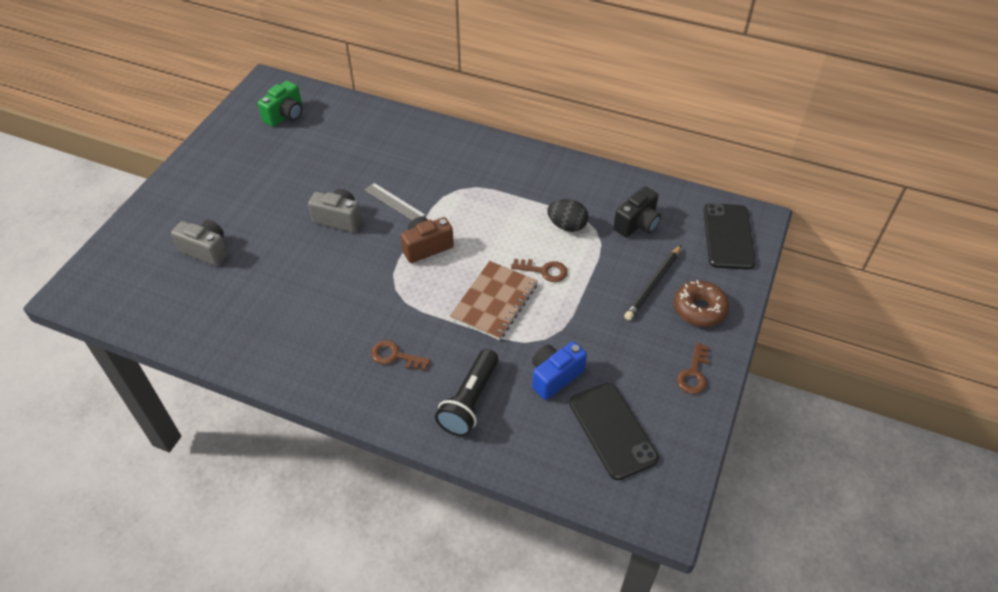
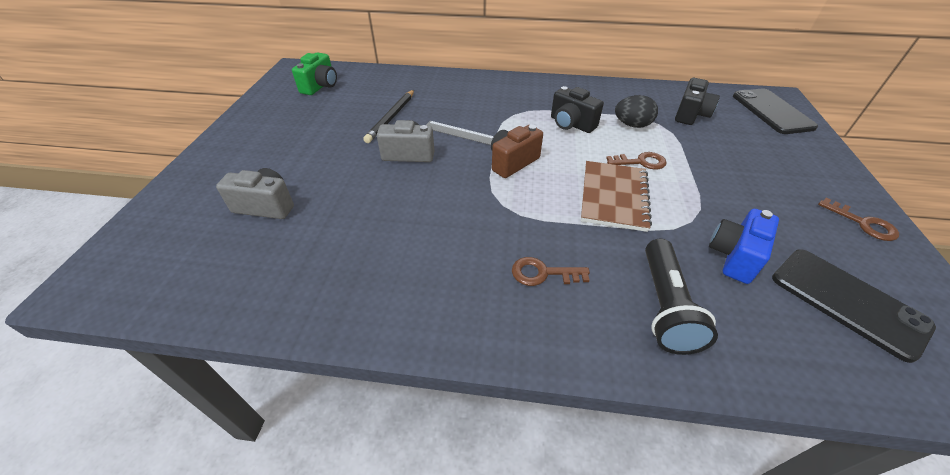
camera: 15 degrees left, 5 degrees down
black pencil [624,245,681,320] -> black pencil moved to [363,90,414,143]
brown donut [674,280,729,327] -> none
brown key [677,343,709,394] -> brown key turned 45 degrees counterclockwise [818,198,899,241]
none -> black camera [551,86,604,133]

